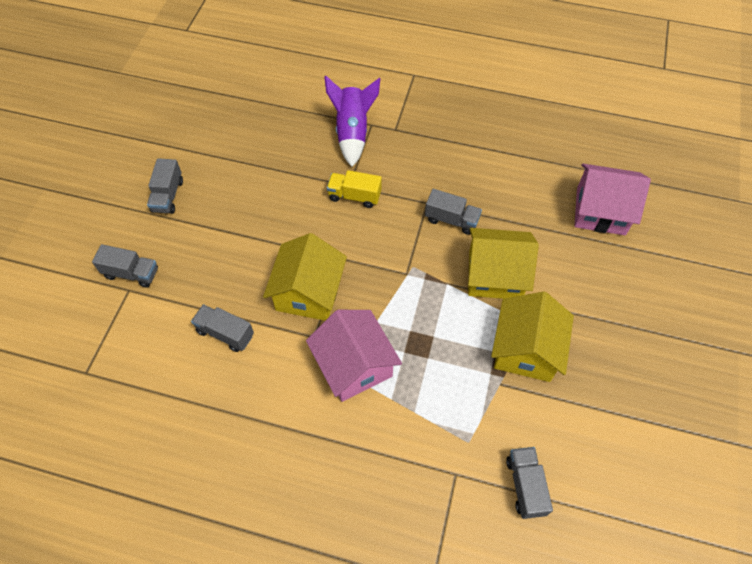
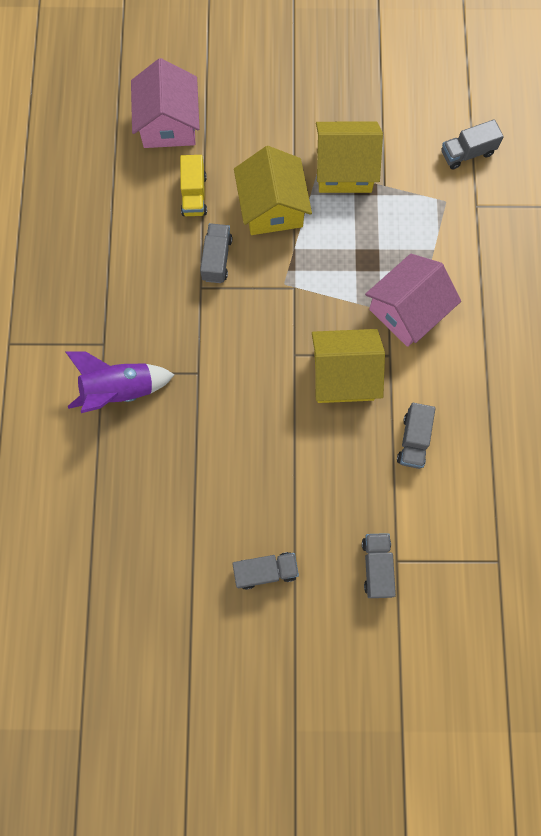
camera: 105 degrees left, 15 degrees up
yellow truck [327,170,382,208] -> yellow truck moved to [180,155,207,216]

